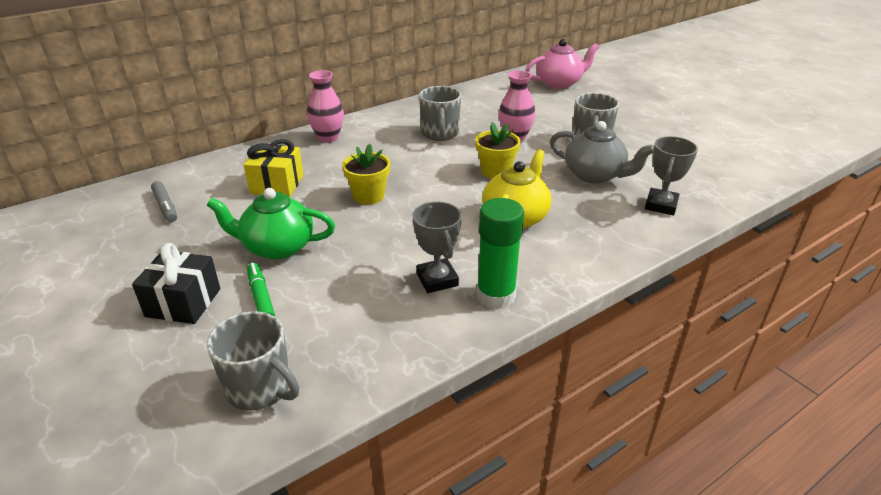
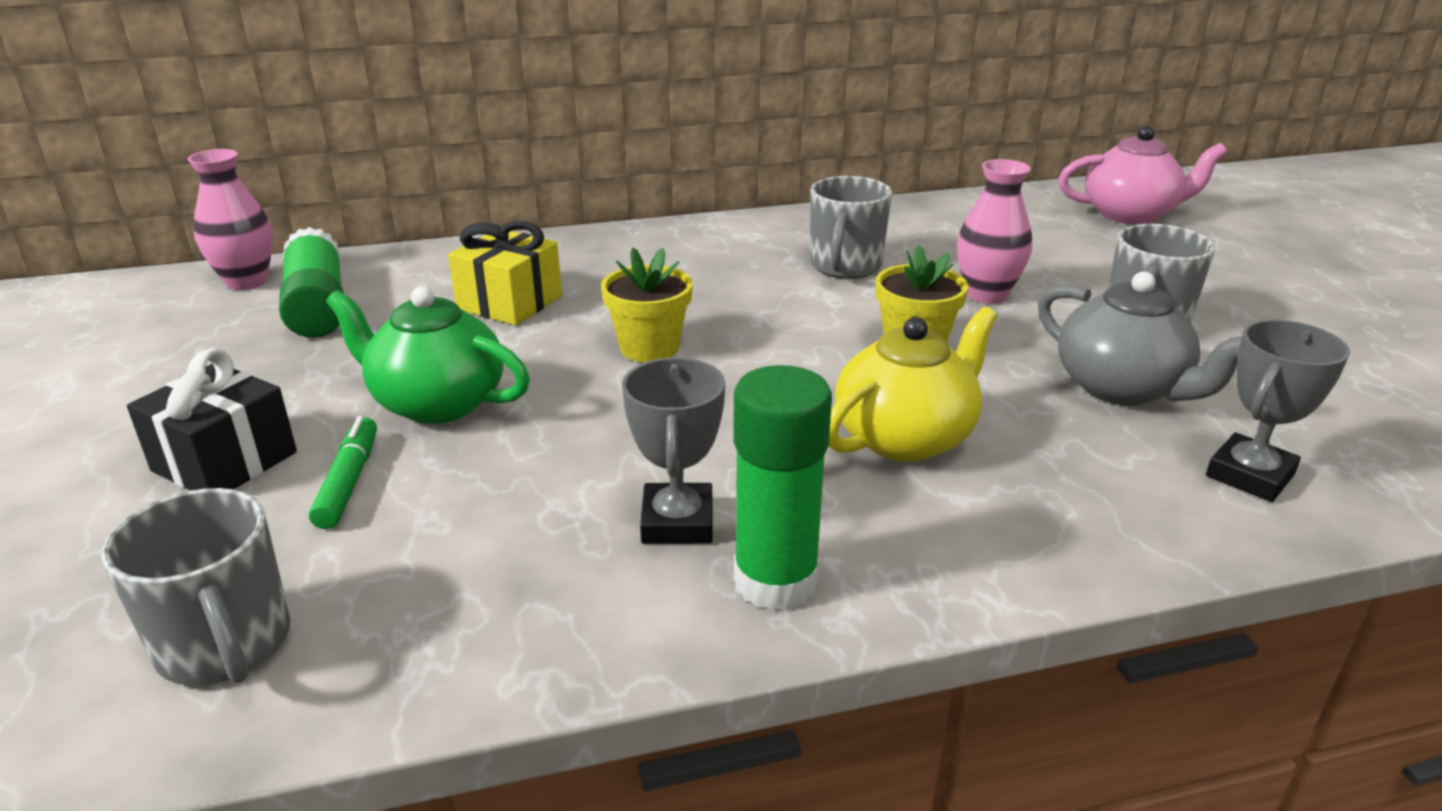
camera: 20 degrees right, 5 degrees down
grey marker [151,181,177,222] -> green glue stick [279,227,344,338]
pink vase [307,70,344,143] -> pink vase moved to [188,149,273,290]

